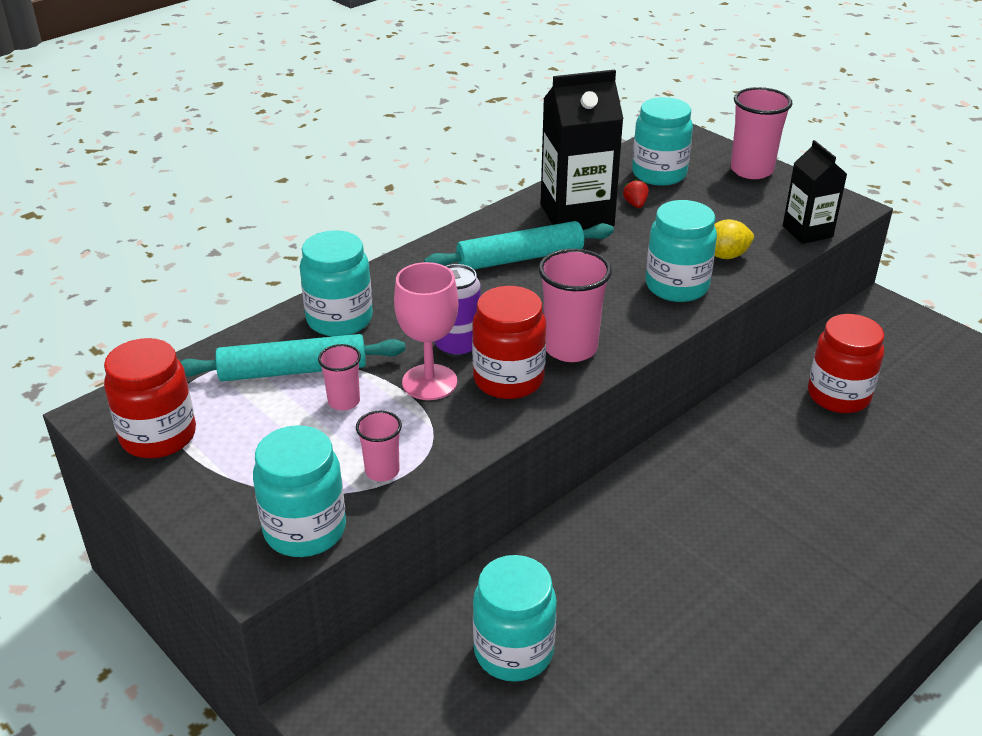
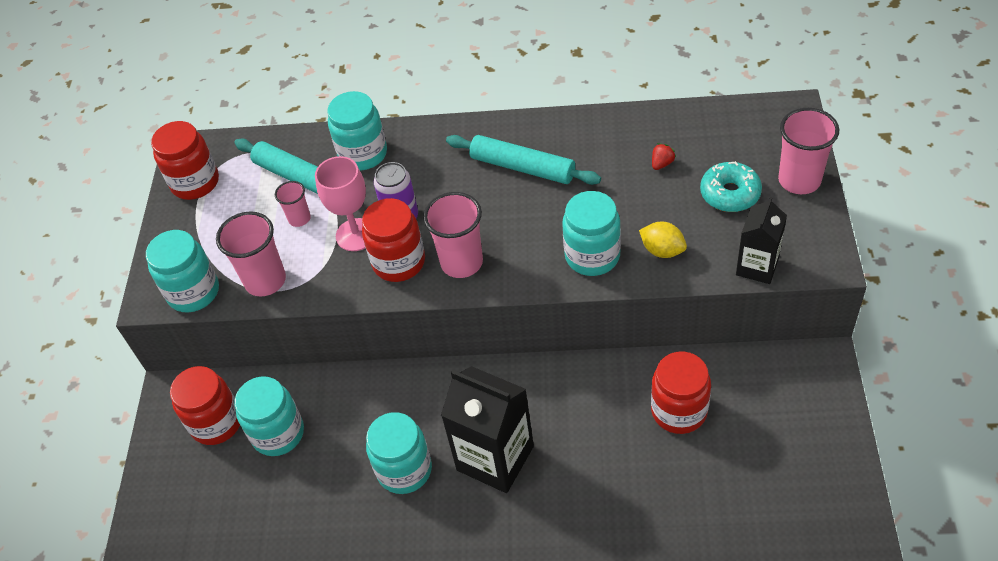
camera: 50 degrees right, 15 degrees up
pink cup [356,411,402,482] -> pink cup [216,211,286,297], size x1.78
black carton [541,69,624,230] -> black carton moved to [441,366,534,493]
turquoise jar [632,97,693,186] -> turquoise jar moved to [366,412,432,494]
none -> red jar [170,366,240,445]
none -> turquoise donut [700,161,762,212]

